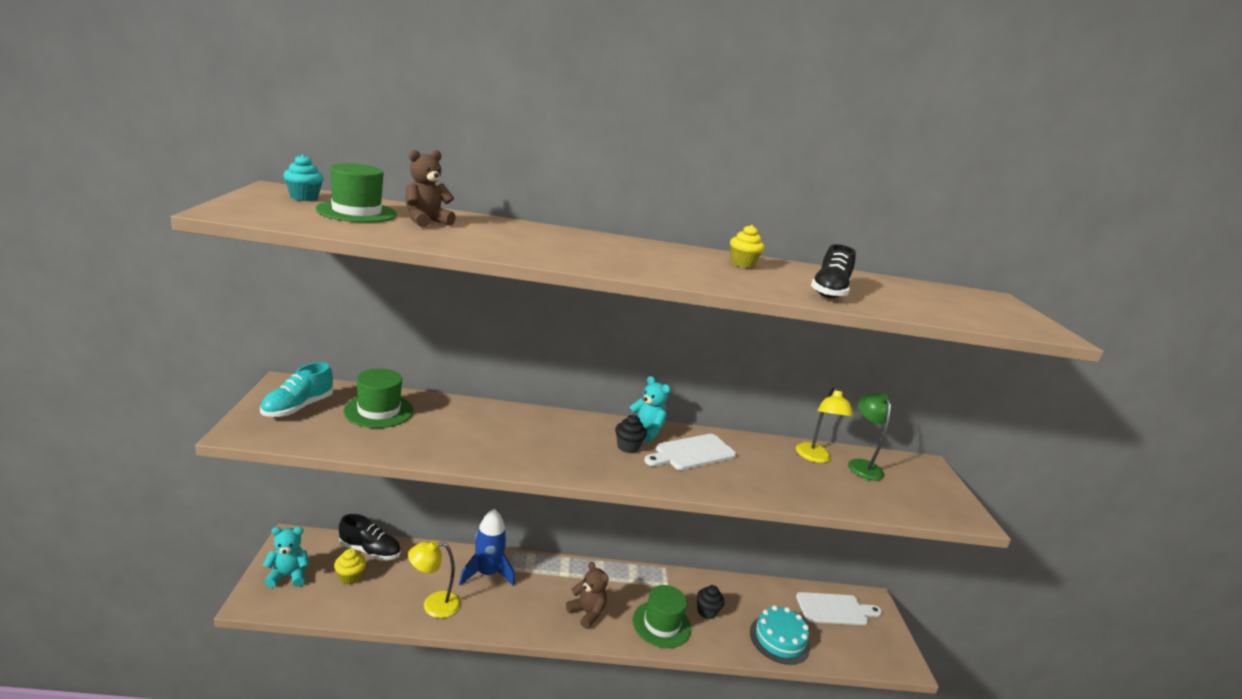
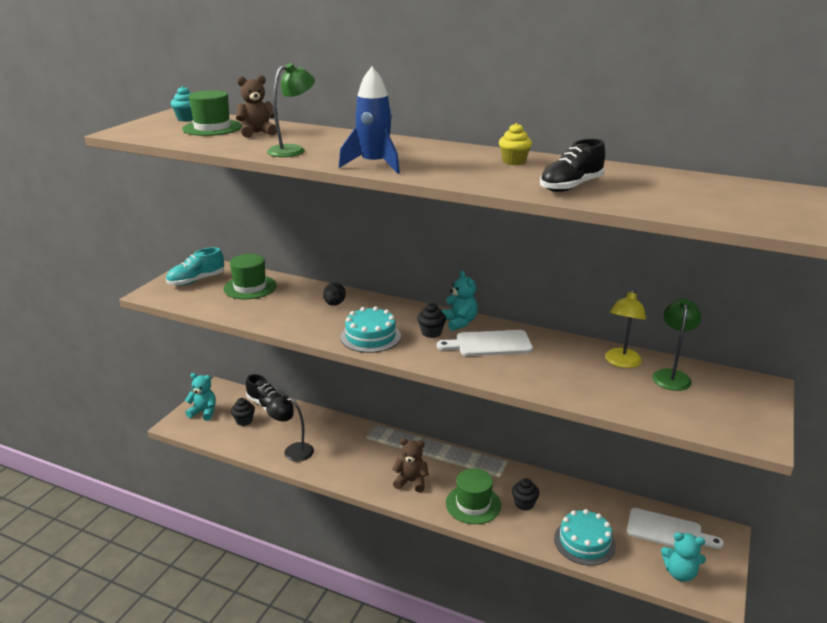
camera: 30 degrees right, 5 degrees up
yellow cupcake [334,549,366,585] -> black cupcake [231,398,255,426]
yellow lamp [408,540,461,618] -> black lamp [266,396,314,462]
blue rocket [459,509,515,586] -> blue rocket moved to [339,67,400,174]
brown teddy bear [566,562,609,629] -> brown teddy bear turned 60 degrees counterclockwise [392,438,429,492]
none -> green lamp [267,63,315,157]
none -> black egg [323,282,346,306]
none -> turquoise cake [341,306,401,353]
none -> turquoise teddy bear [661,532,706,582]

